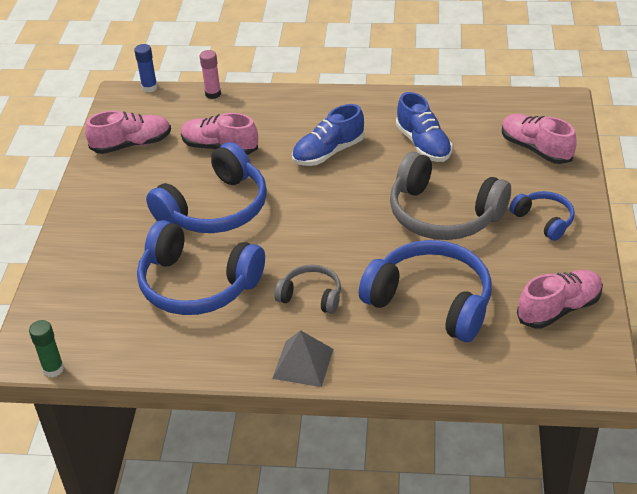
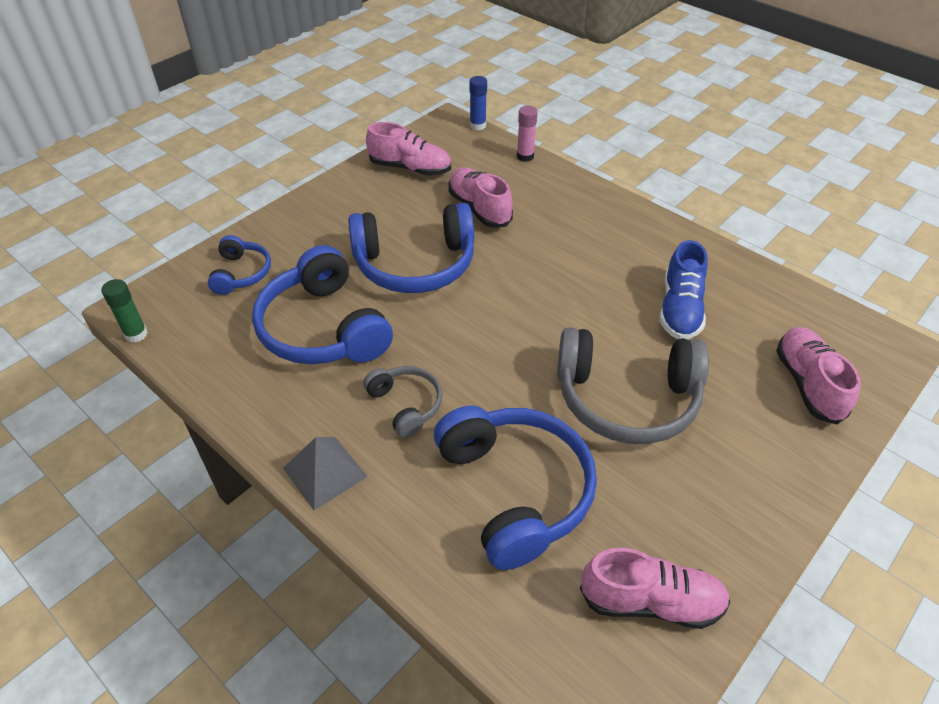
camera: 35 degrees right, 5 degrees up
blue shoe [292,104,365,166] -> none
grey headphones [390,152,511,240] -> grey headphones turned 60 degrees counterclockwise [557,327,709,444]
blue headphones [510,191,575,241] -> blue headphones moved to [208,235,271,295]

